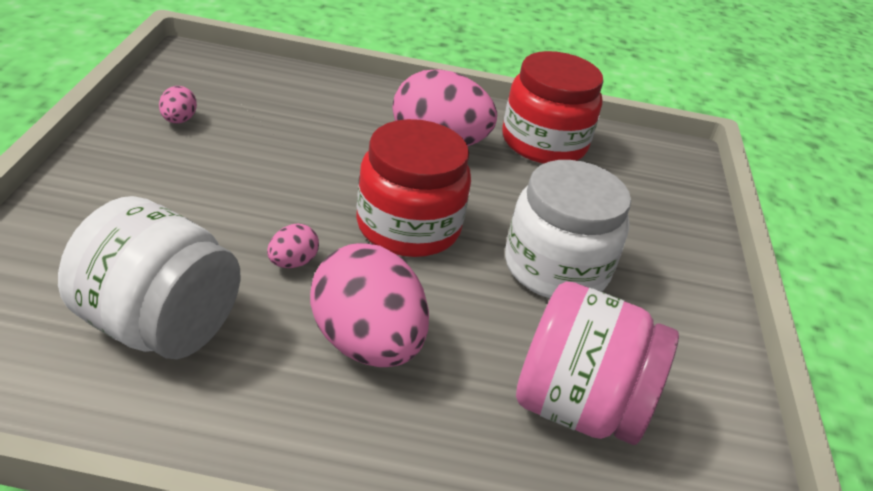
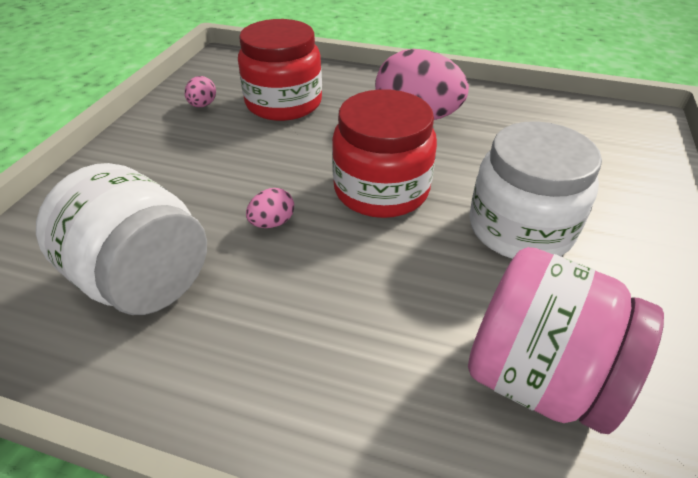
camera: 15 degrees right, 5 degrees up
pink egg [310,243,429,367] -> none
red jar [502,51,603,164] -> red jar moved to [238,19,322,121]

